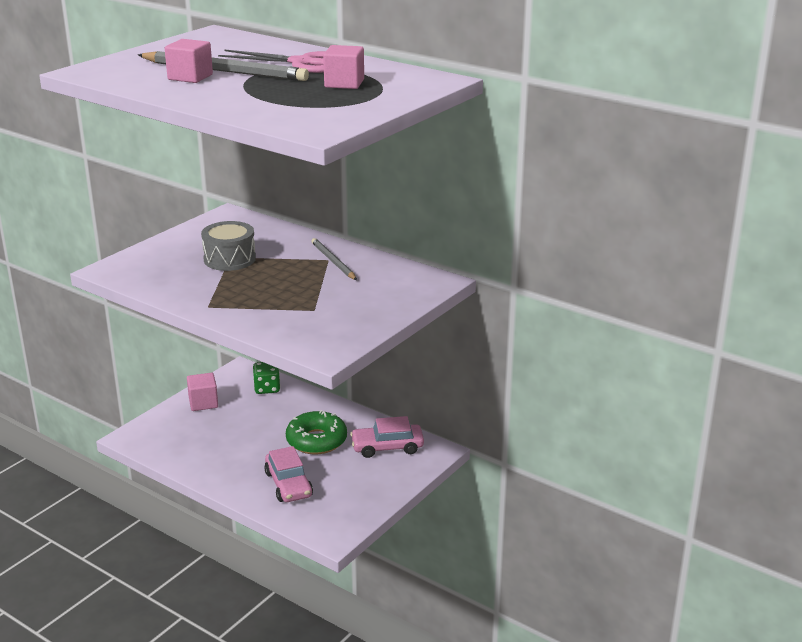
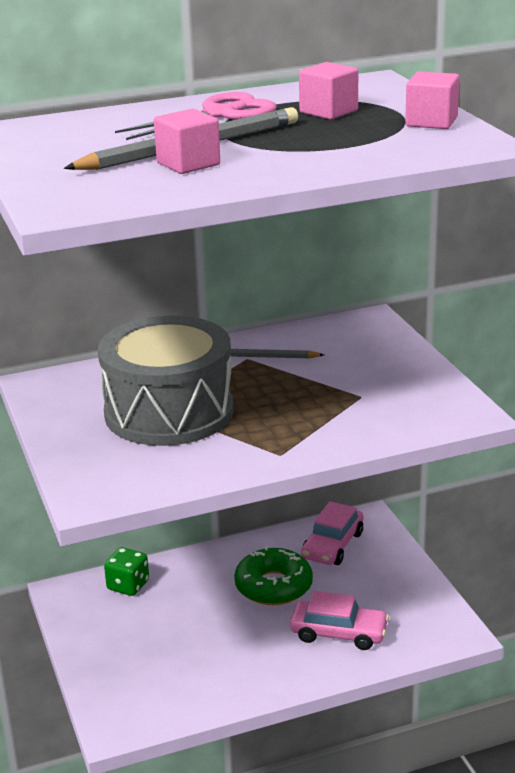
camera: 55 degrees left, 0 degrees up
pink cube [187,373,218,411] -> pink cube moved to [405,71,460,129]
grey drum [201,221,256,271] -> grey drum [98,316,234,446], size x1.81

